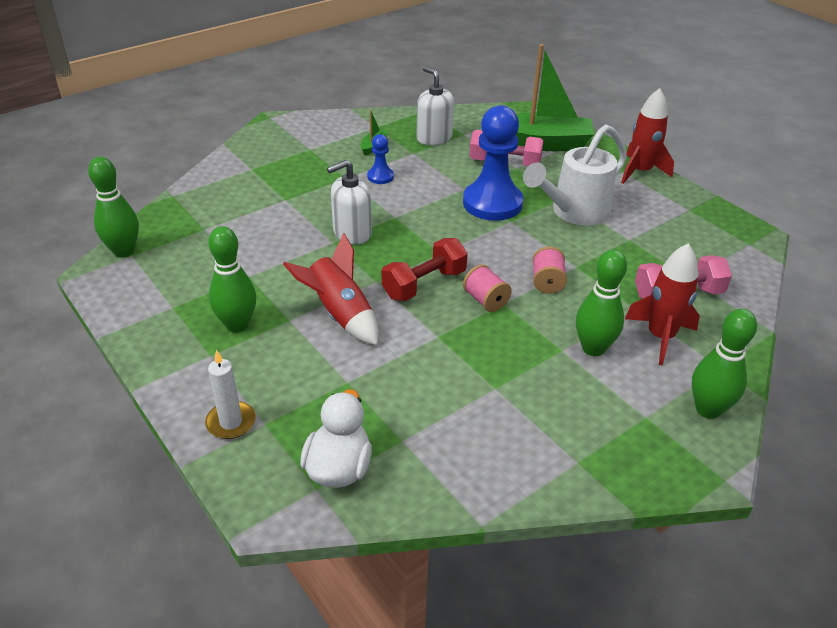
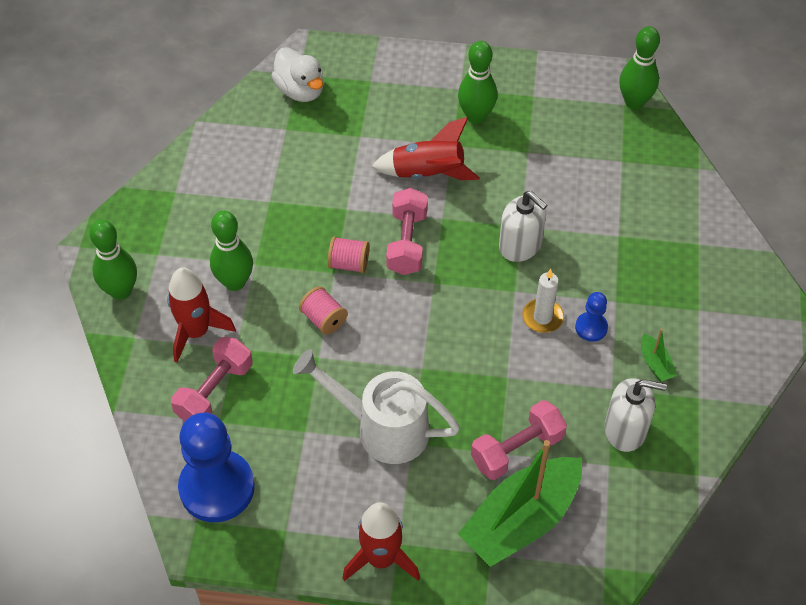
camera: 135 degrees right, 15 degrees up
white candle [205,350,256,439] -> white candle moved to [522,269,564,333]
white soap dispenser [327,160,372,245] -> white soap dispenser turned 120 degrees clockwise [499,191,547,262]
red dumbbell [382,238,468,301] -> pink dumbbell [386,188,428,275]
blue pawn [463,105,523,221] -> blue pawn moved to [178,413,255,522]
white watering can [523,124,627,226] -> white watering can turned 75 degrees counterclockwise [293,349,460,464]

